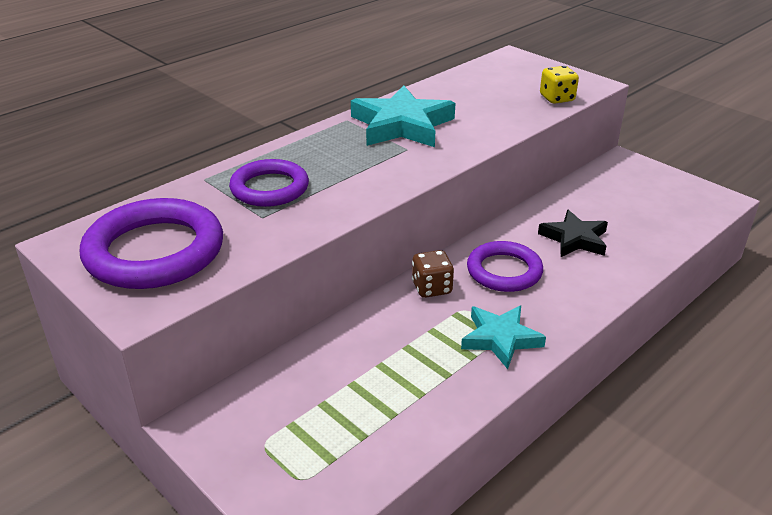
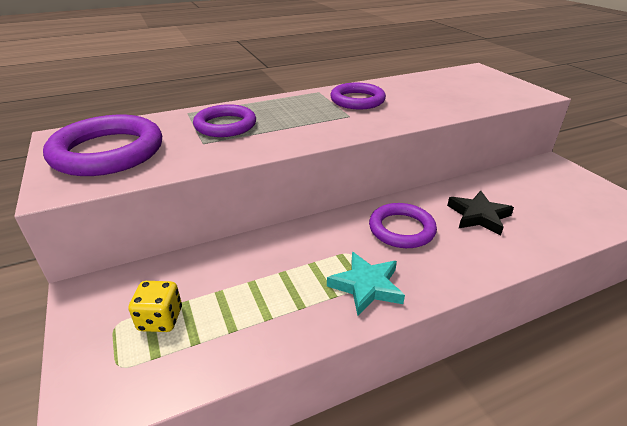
camera: 20 degrees right, 0 degrees up
turquoise star [351,86,455,147] -> purple ring [330,83,386,109]
brown dice [412,250,454,298] -> none
yellow dice [540,66,579,104] -> yellow dice moved to [128,281,182,332]

